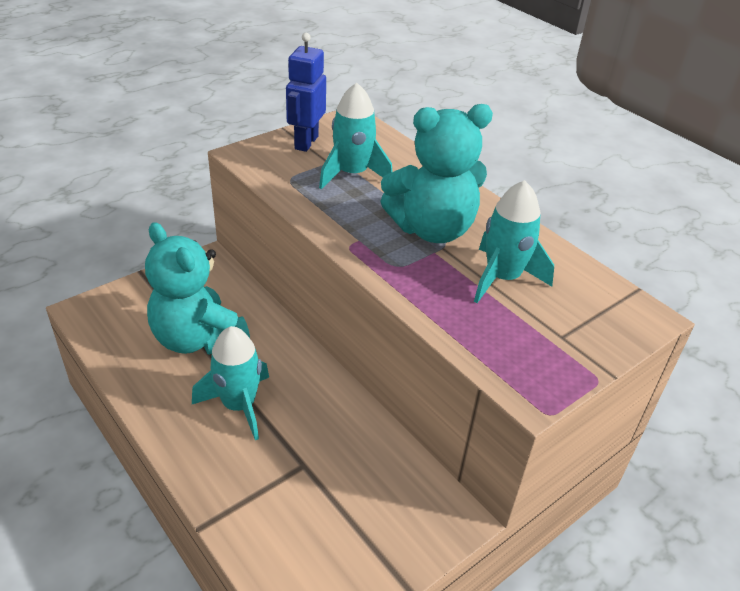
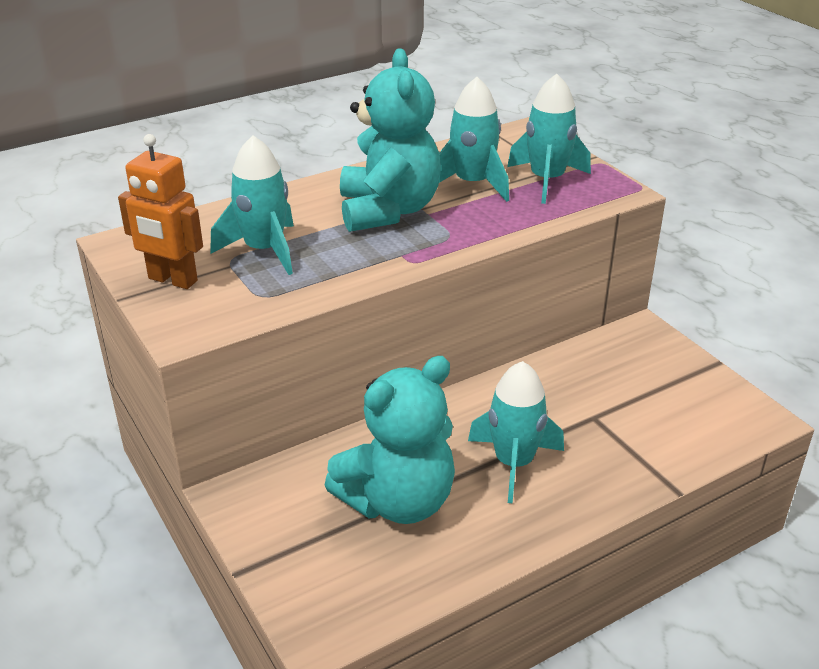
camera: 80 degrees left, 5 degrees down
blue robot [286,33,326,152] -> orange robot [118,134,203,289]
none -> turquoise rocket [507,74,591,204]

